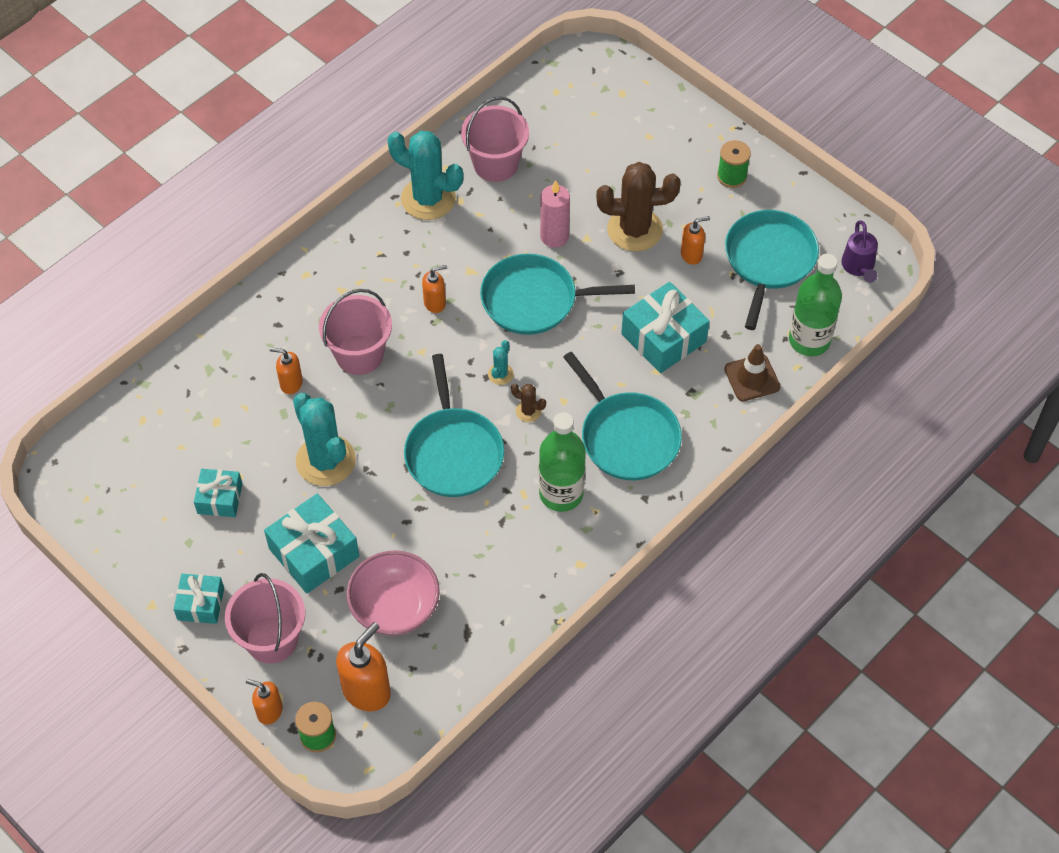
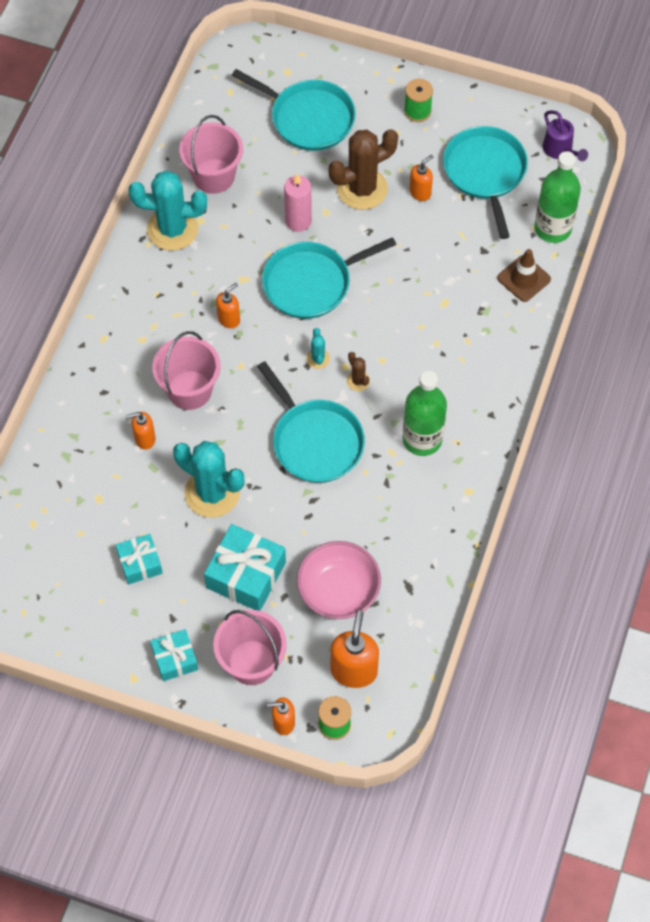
camera: 25 degrees left, 5 degrees up
brown cactus [511,384,546,422] -> brown cactus turned 60 degrees clockwise [346,352,370,391]
turquoise pan [563,352,682,480] -> turquoise pan moved to [232,69,356,151]
turquoise gift [621,282,710,373] -> none

